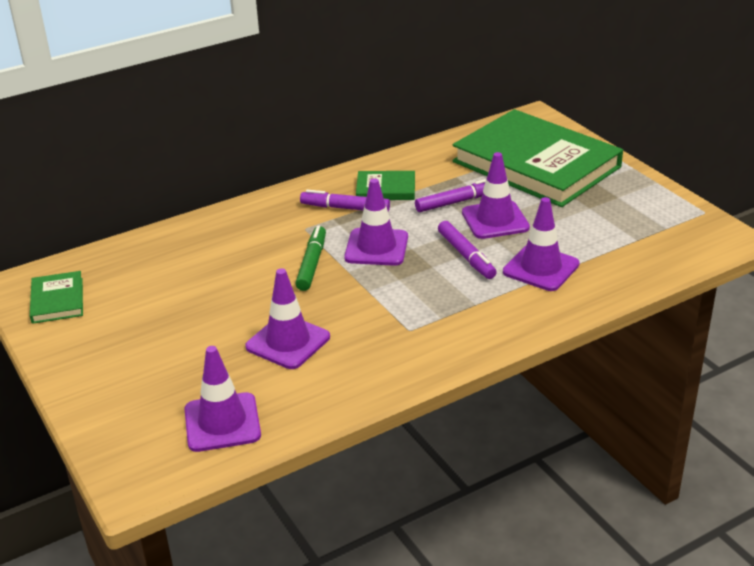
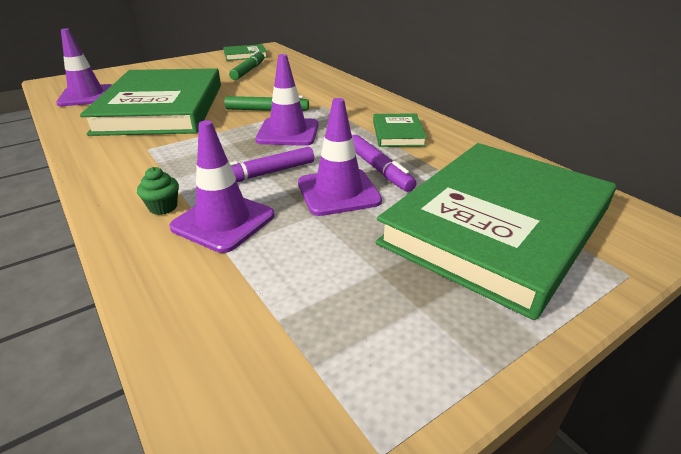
camera: 85 degrees right, 0 degrees up
purple traffic cone [245,268,330,369] -> green book [80,68,221,136]
purple marker [300,190,390,212] -> none
none -> green cupcake [137,167,179,215]
none -> green marker [229,50,264,80]

